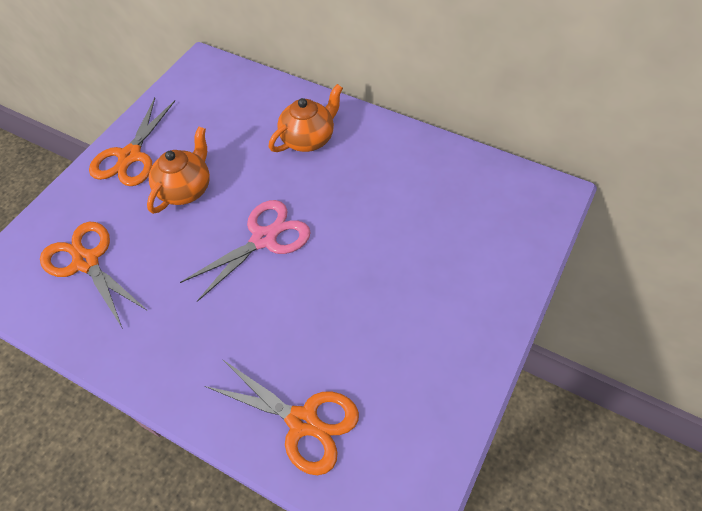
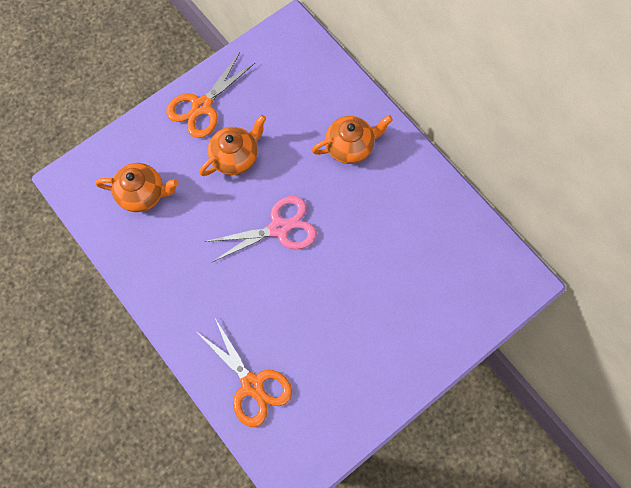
camera: 20 degrees right, 15 degrees up
orange scissors [40,222,148,329] -> orange teapot [95,163,178,212]

